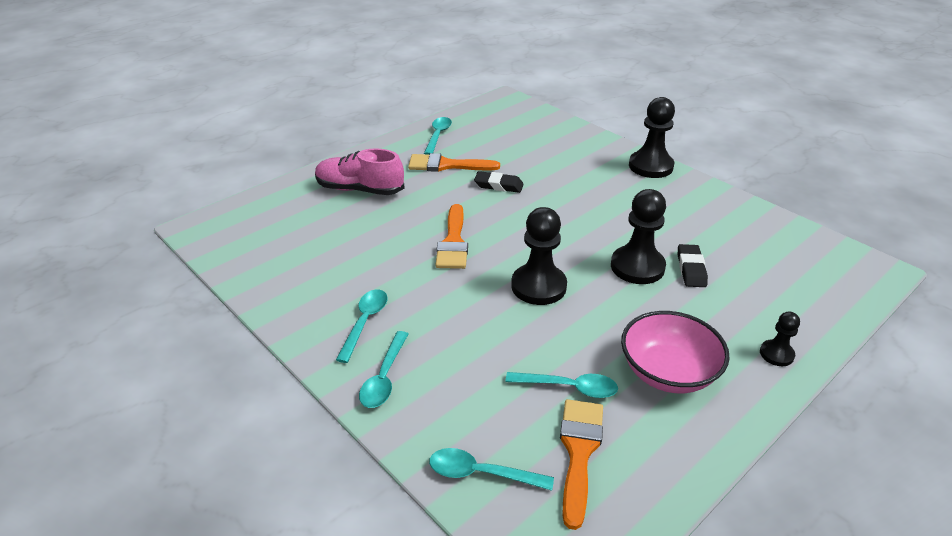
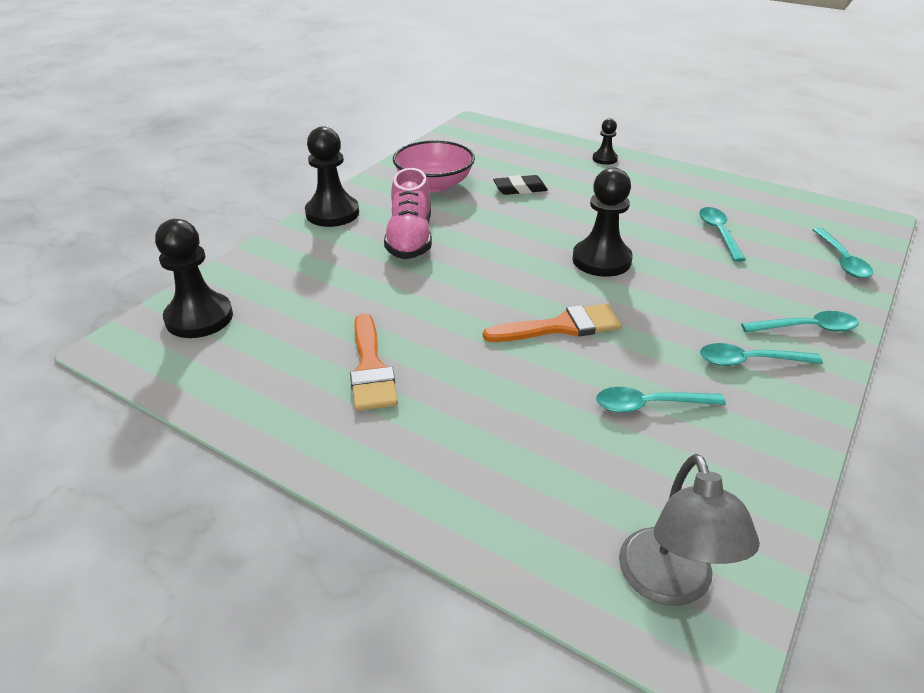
camera: 105 degrees left, 0 degrees up
pink shoe [315,148,404,195] -> pink shoe moved to [384,168,432,259]
turquoise spoon [424,117,452,155] -> turquoise spoon moved to [596,387,726,413]
black eraser [474,171,524,193] -> none
orange brush [560,399,603,530] -> none
black pawn [611,189,666,284] -> black pawn moved to [155,219,233,338]
pink bowl [621,311,730,393] -> pink bowl moved to [393,140,475,192]
none -> grey lamp [619,454,760,606]

